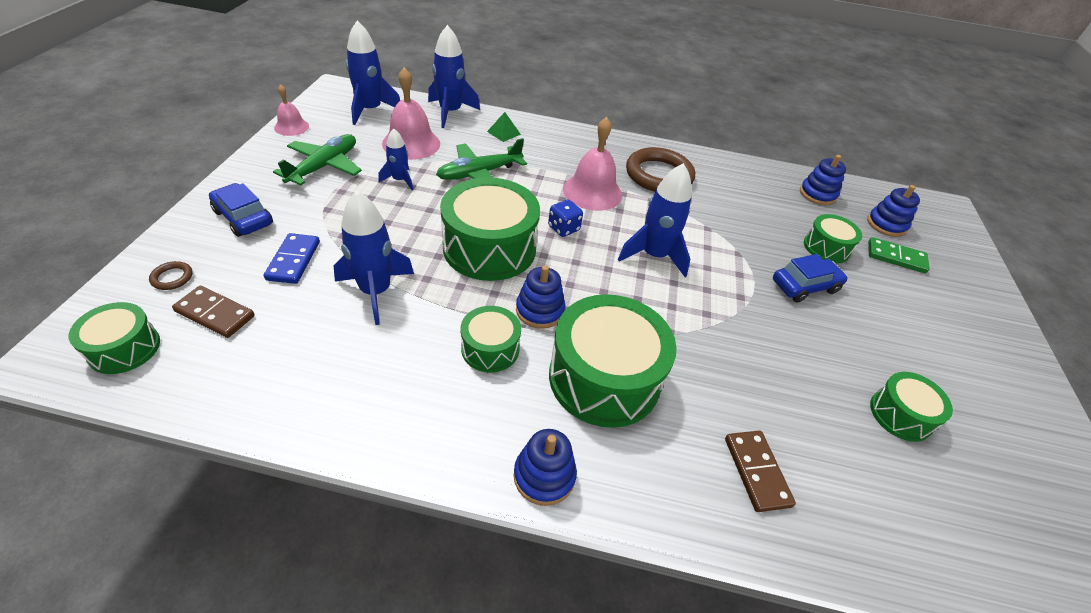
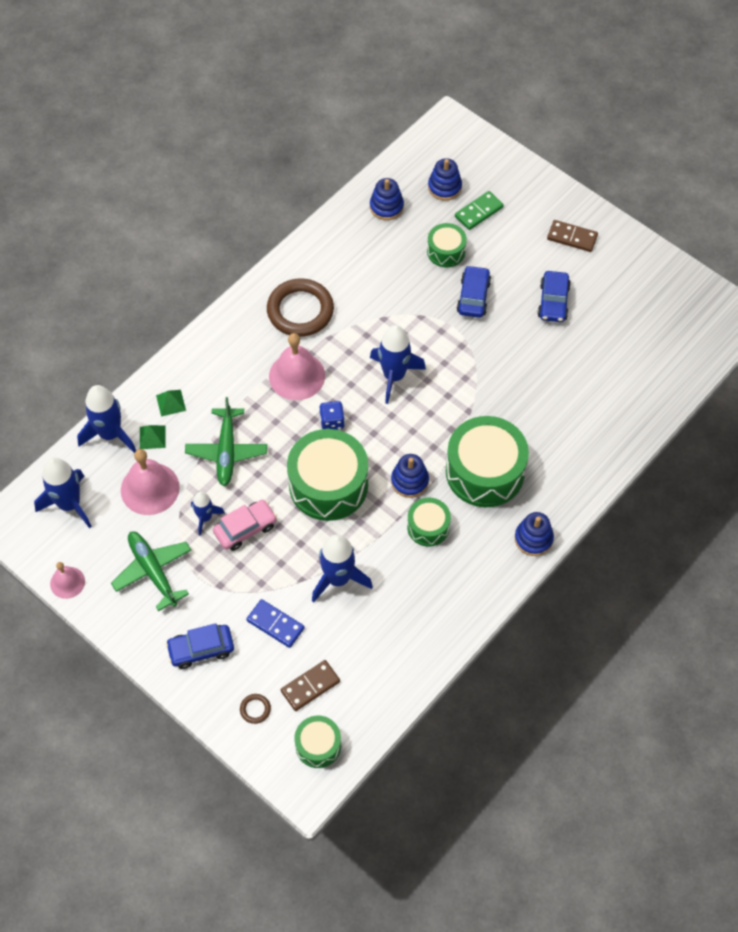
camera: 55 degrees left, 15 degrees up
brown domino [725,431,796,512] -> brown domino moved to [547,220,598,252]
green drum [870,372,953,442] -> none
none -> green pyramid [140,425,165,449]
none -> pink car [213,500,277,551]
none -> blue car [537,271,571,322]

